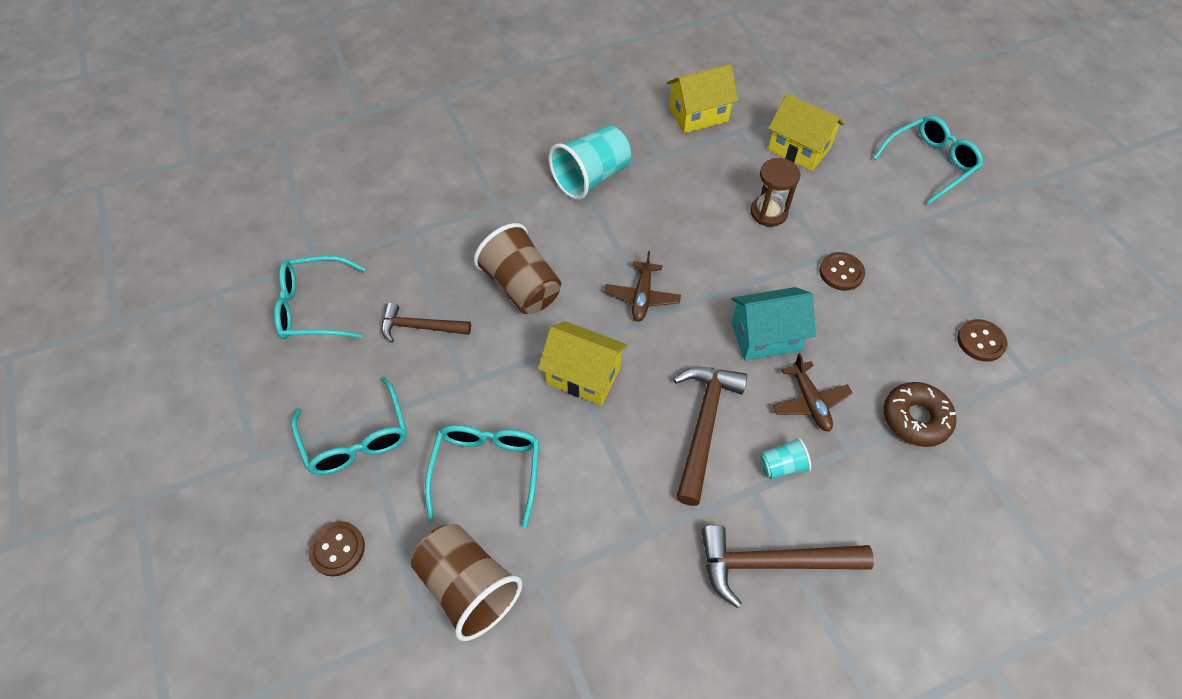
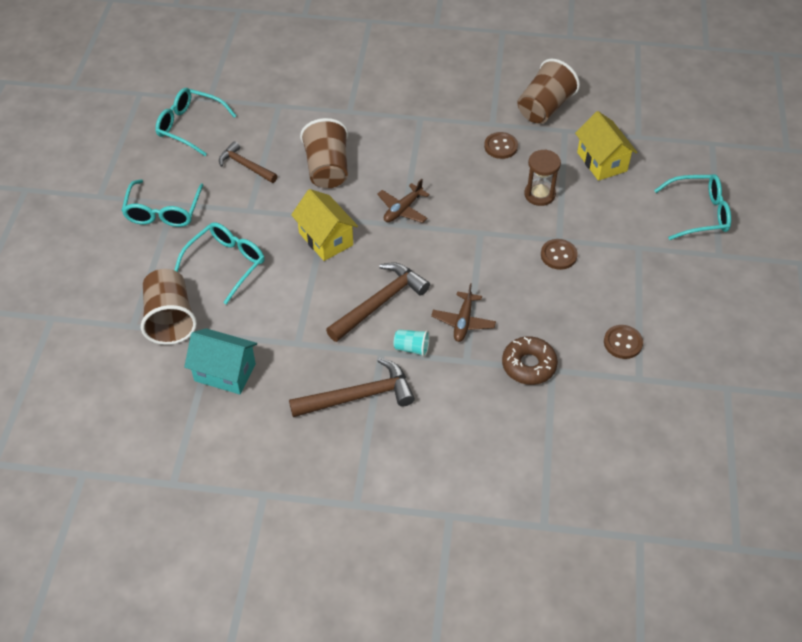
camera: 30 degrees right, 5 degrees down
brown button [308,521,365,576] -> brown button moved to [484,132,518,159]
turquoise cup [549,125,631,200] -> none
yellow house [667,64,738,133] -> brown cup [517,59,580,124]
brown hammer [701,525,874,608] -> brown hammer turned 135 degrees clockwise [289,358,415,417]
turquoise house [731,287,816,361] -> turquoise house moved to [184,328,257,394]

